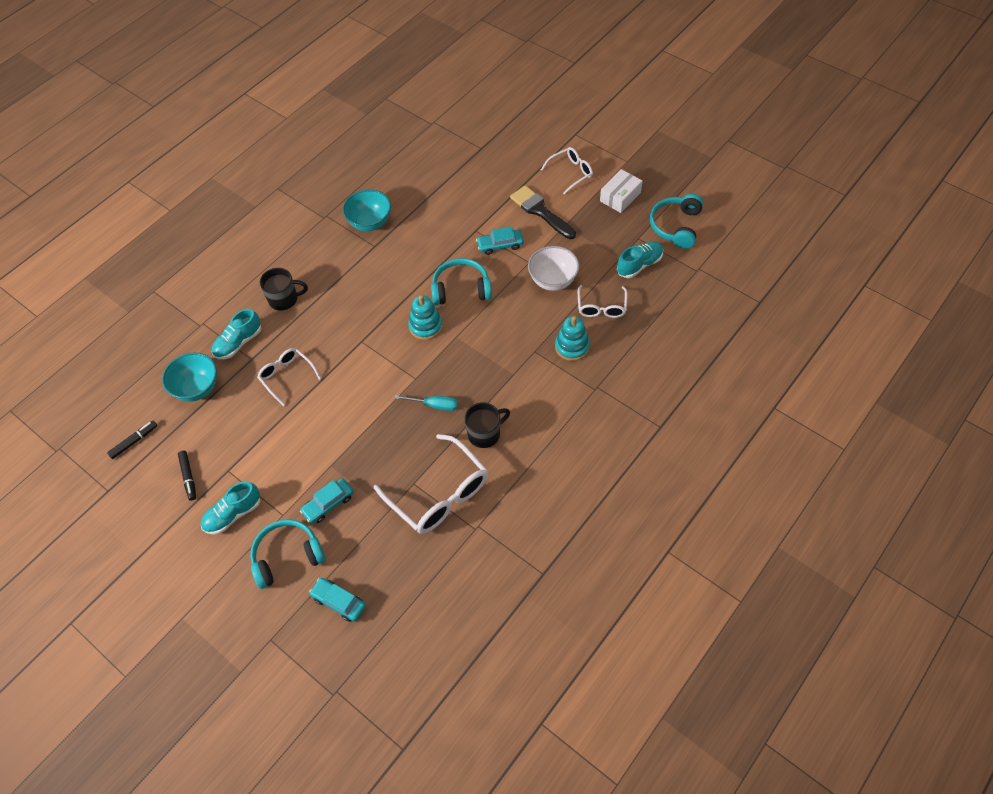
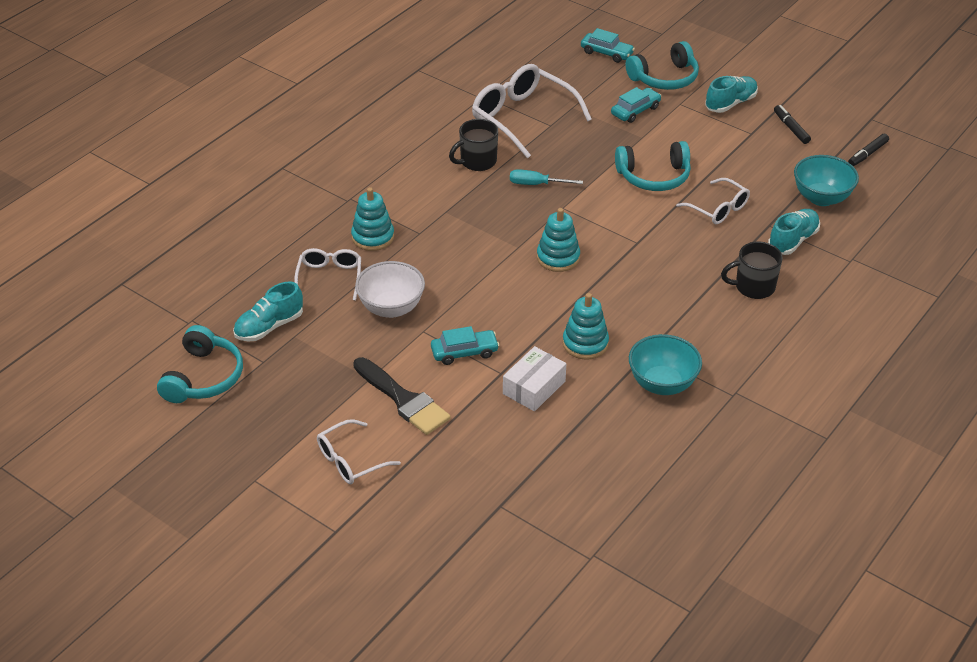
camera: 175 degrees right, 15 degrees down
turquoise headphones [431,258,492,305] -> turquoise headphones moved to [615,141,691,191]
white box [600,169,642,213] -> white box moved to [503,346,566,411]
none -> turquoise stacking toy [562,293,609,360]

